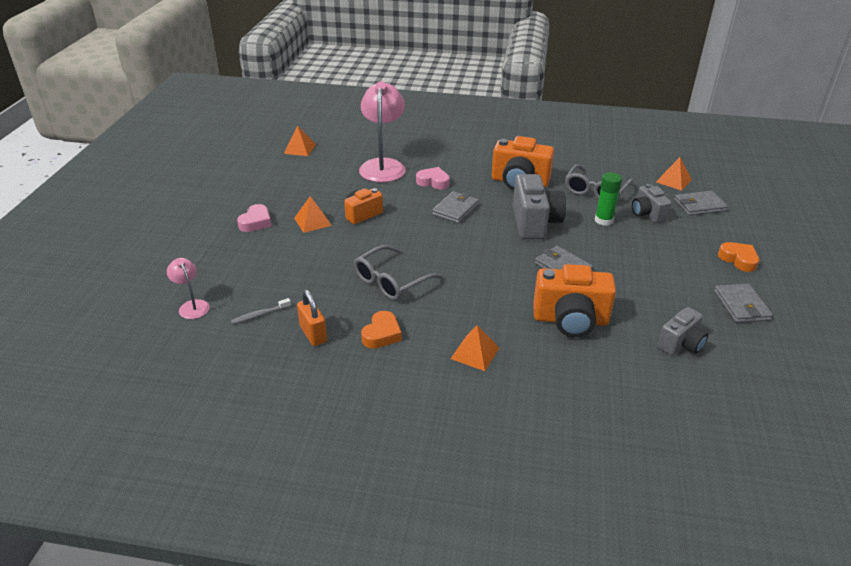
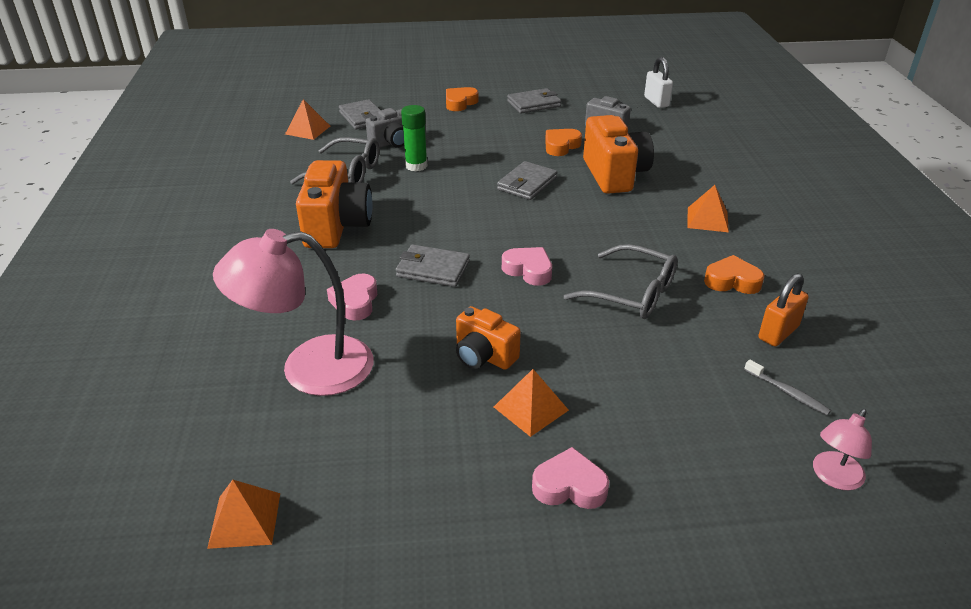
camera: 105 degrees left, 0 degrees up
grey camera [513,174,566,239] -> none
none -> pink heart [502,247,552,286]
none -> orange heart [545,129,582,156]
none -> white padlock [644,57,673,108]

